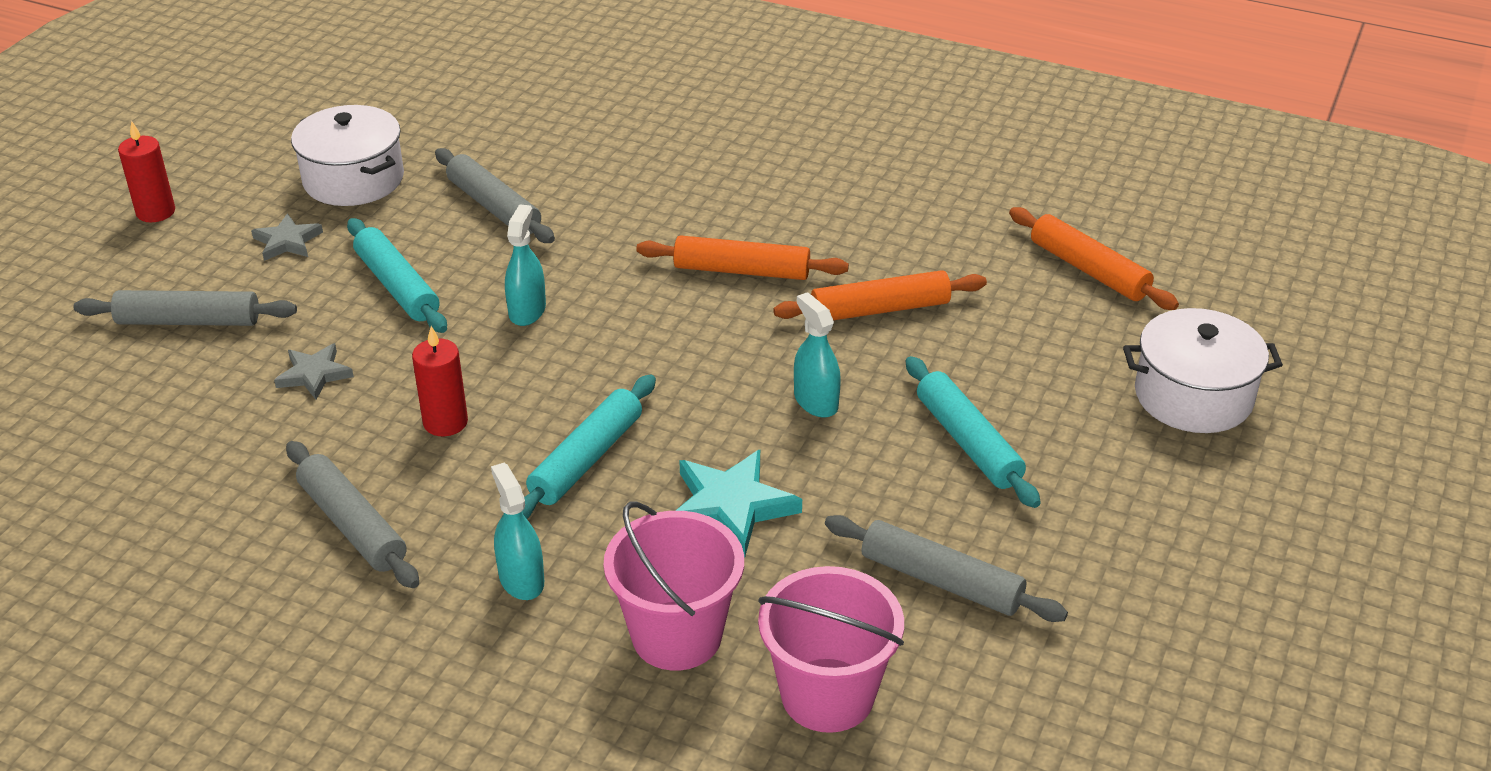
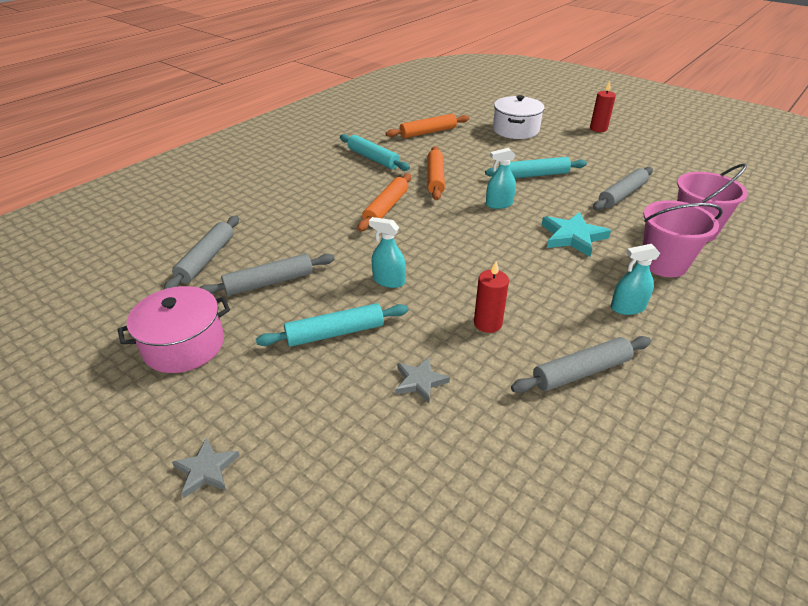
camera: 75 degrees left, 0 degrees up
grey rolling pin [74,290,297,326] -> grey rolling pin moved to [164,216,239,289]
red candle [118,120,175,222] -> red candle moved to [590,81,616,132]
grey star [251,213,323,261] -> grey star moved to [172,437,240,498]
white pot [291,105,404,206] -> pink pot [118,286,230,373]
turquoise rolling pin [522,374,656,519] -> turquoise rolling pin moved to [340,134,410,171]

